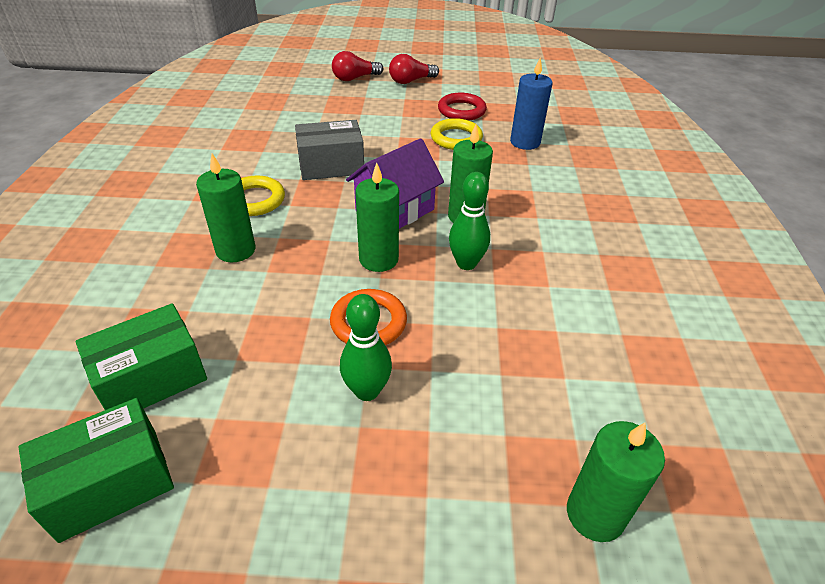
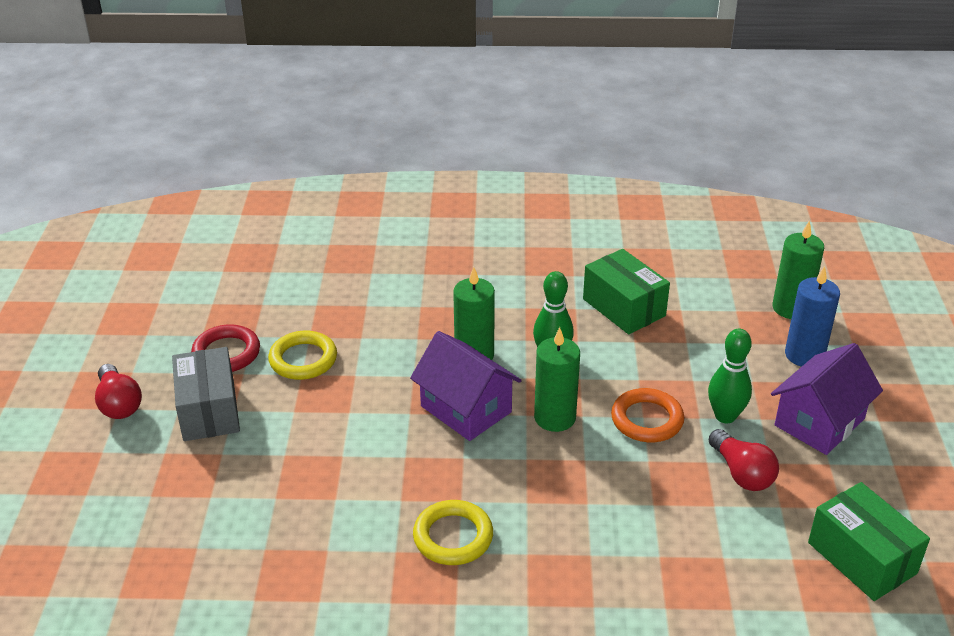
camera: 90 degrees left, 5 degrees down
green box [76,303,207,410] -> green box moved to [583,249,670,334]
green candle [196,154,255,263] -> none
grey box [295,120,364,180] -> grey box moved to [172,347,240,441]
red light bulb [332,51,383,81] -> red light bulb moved to [709,429,779,491]
blue candle [510,57,553,150] -> blue candle moved to [785,266,840,367]
none -> purple house [771,343,883,455]

